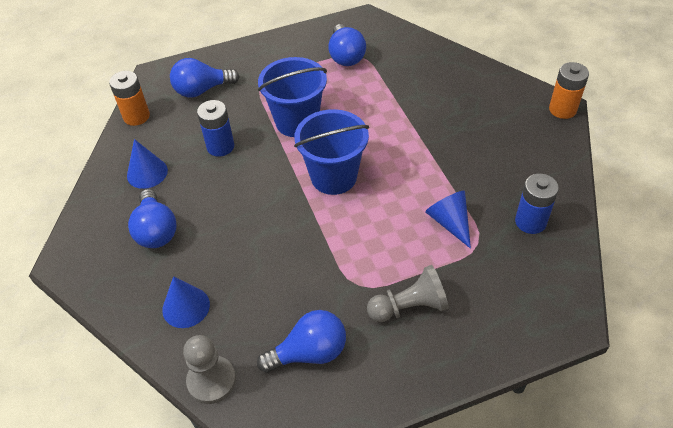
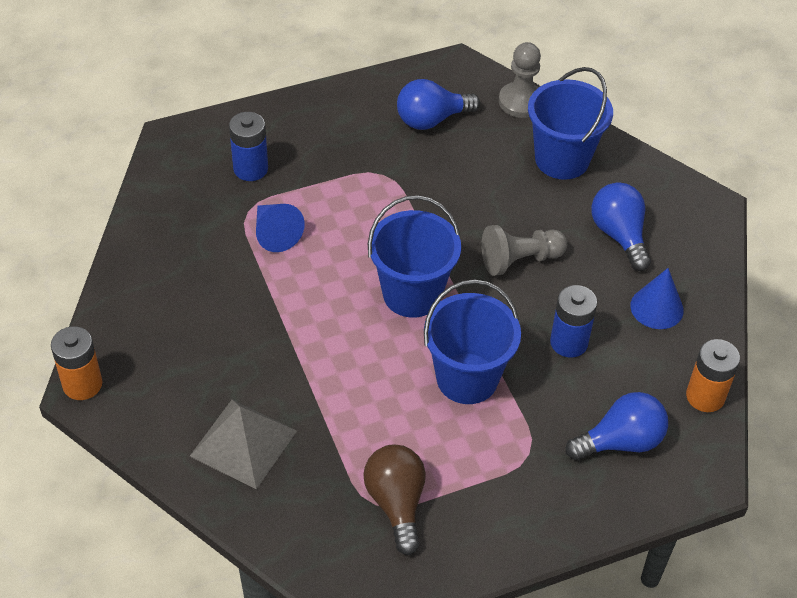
camera: 175 degrees right, 0 degrees up
blue cone [162,276,210,328] -> blue bucket [528,67,613,180]
blue light bulb [328,24,366,66] -> brown light bulb [363,444,426,555]
grey pawn [367,265,449,322] -> grey pawn moved to [481,225,568,276]
blue battery [515,174,559,234] -> blue battery moved to [229,112,268,181]
none -> grey pyramid [190,400,297,489]

